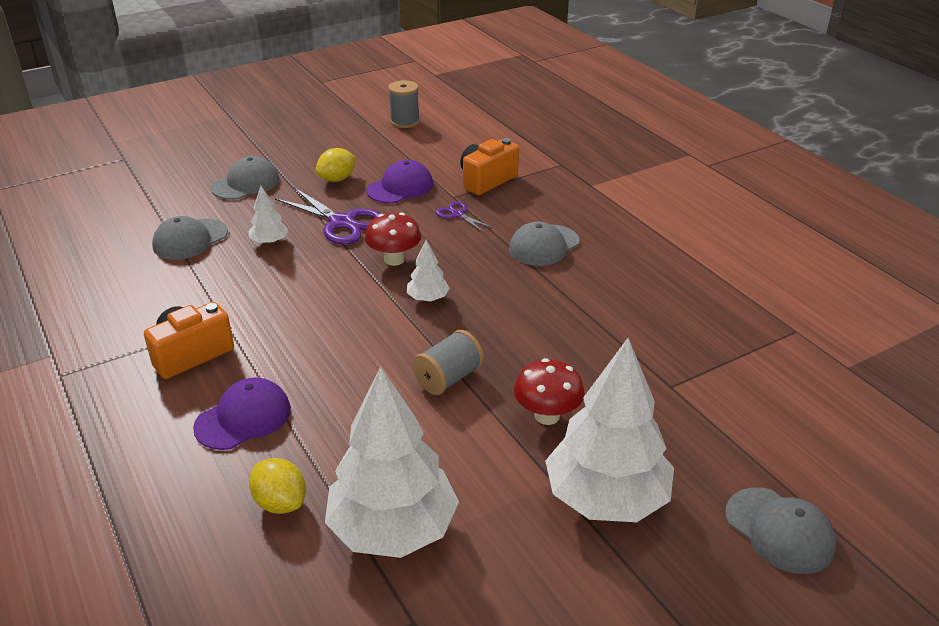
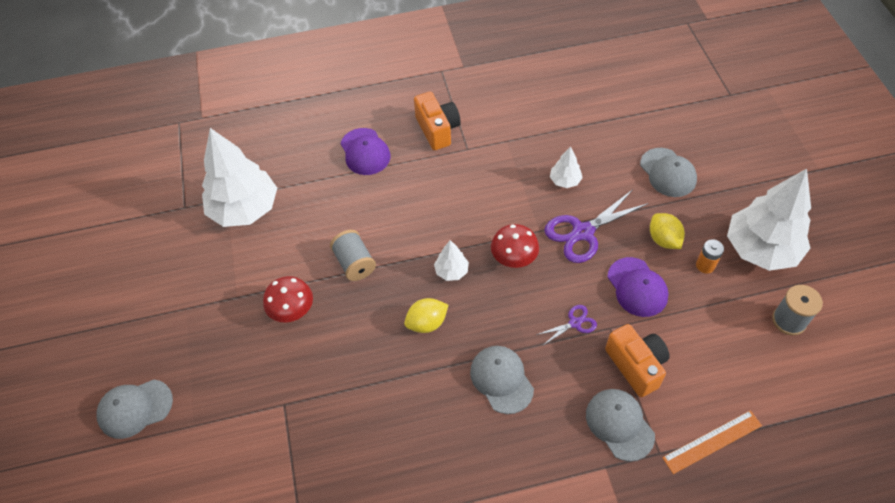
camera: 110 degrees right, 20 degrees up
grey cap [152,216,228,260] -> grey cap moved to [586,389,655,461]
yellow lemon [249,458,306,514] -> yellow lemon moved to [404,298,448,333]
white tree [545,338,674,522] -> white tree moved to [727,169,811,271]
none -> orange ruler [662,410,762,474]
none -> orange battery [696,239,724,274]

